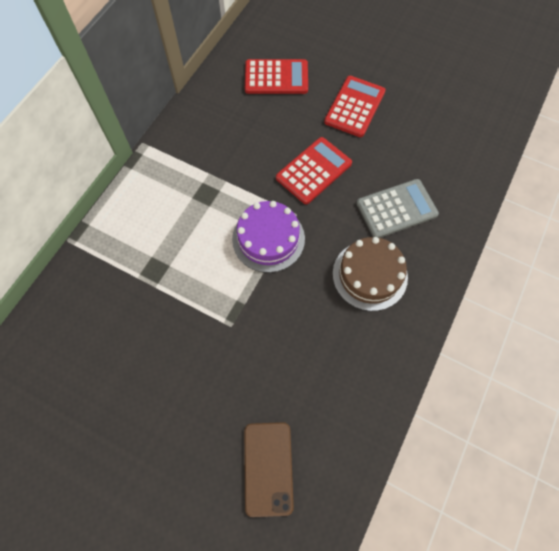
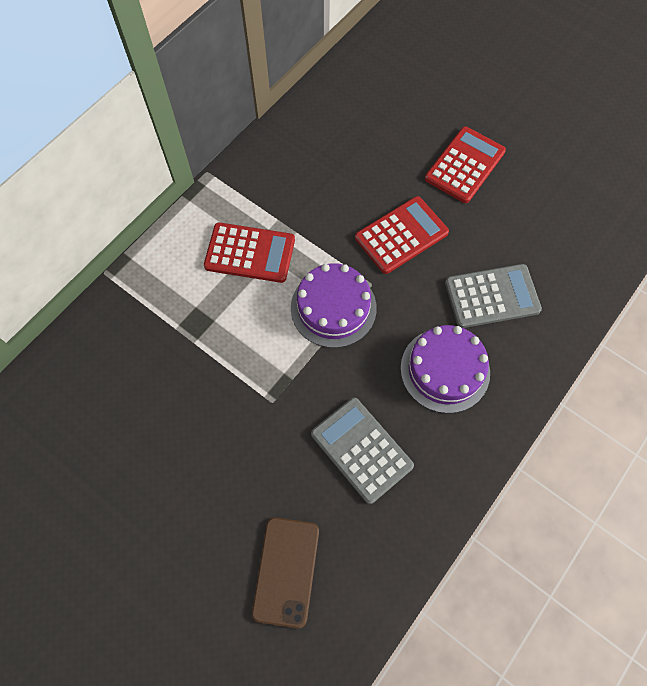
camera: 10 degrees right, 0 degrees up
red calculator [245,59,308,94] -> red calculator moved to [204,222,295,283]
brown cake [333,237,408,311] -> purple cake [400,325,490,413]
none -> grey calculator [311,398,414,504]

